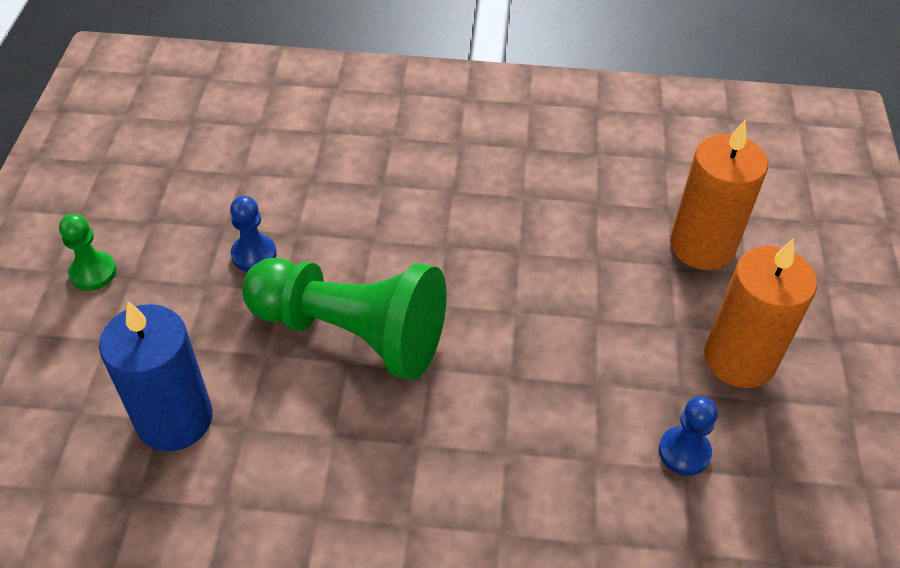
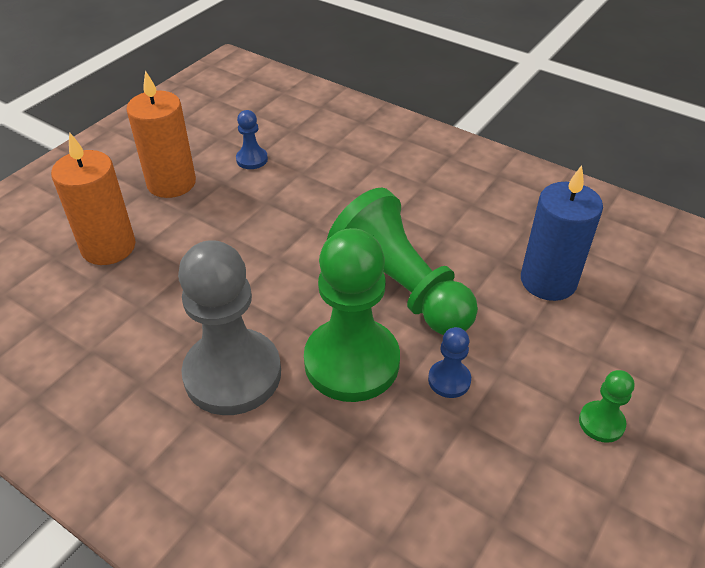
camera: 150 degrees left, 5 degrees down
none -> grey pawn [178,240,281,415]
none -> green pawn [304,228,400,402]

